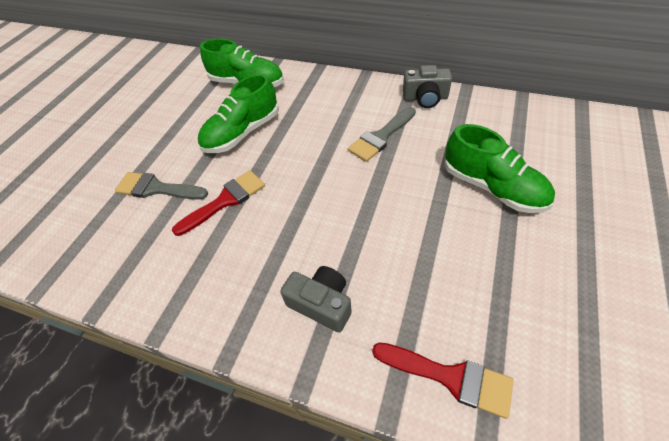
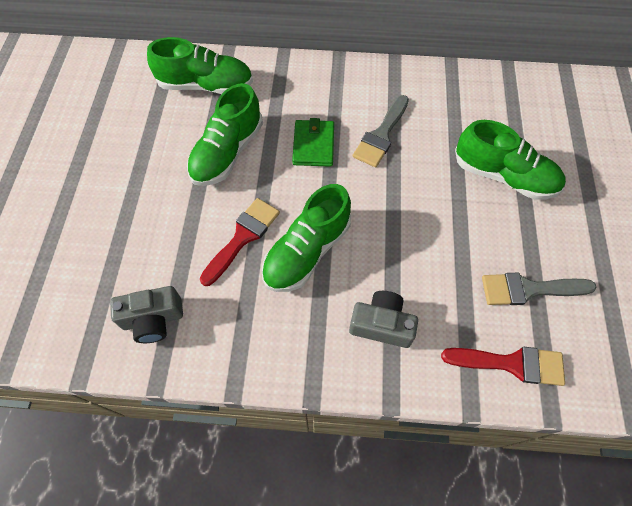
camera: 20 degrees left, 10 degrees up
grey brush [115,172,208,200] -> grey brush moved to [482,273,597,305]
grey camera [403,65,452,108] -> grey camera moved to [110,286,183,343]
none -> green shoe [262,184,351,292]
none -> green wallet [292,118,334,167]

